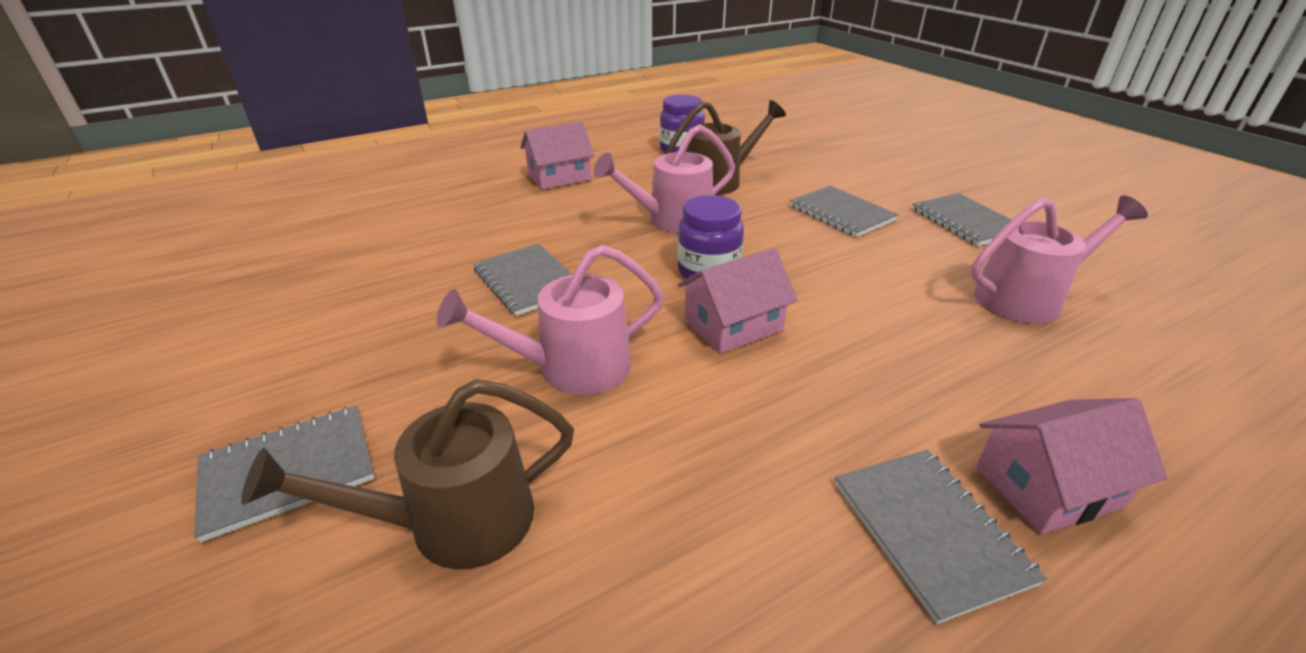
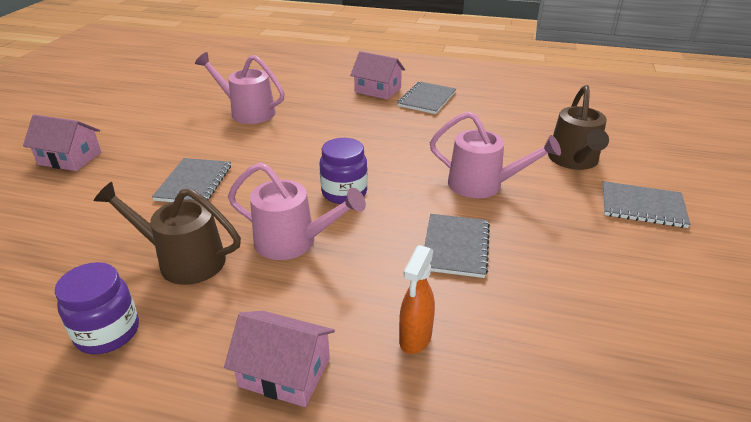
camera: 135 degrees left, 0 degrees up
brown watering can [241,379,574,570] -> brown watering can turned 75 degrees clockwise [548,85,609,170]
pink house [678,248,798,354] -> pink house moved to [23,114,101,171]
grey notebook [912,193,1011,246] -> none
none -> orange spray bottle [399,245,435,354]

